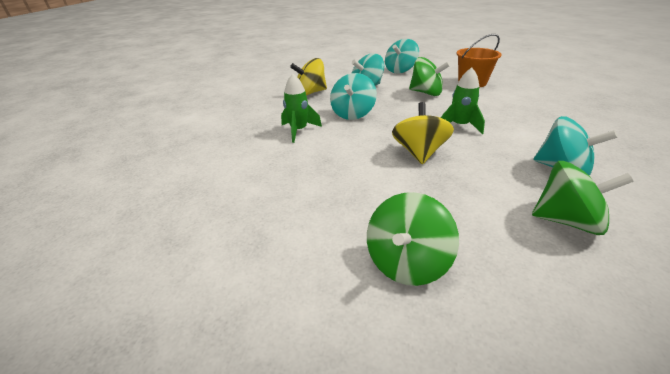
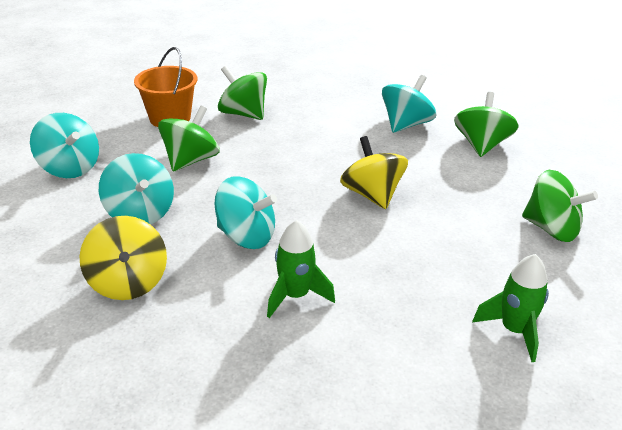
camera: 90 degrees left, 0 degrees up
yellow spinning top [392,102,454,164] -> yellow spinning top turned 60 degrees clockwise [340,136,408,209]
green rocket [441,68,485,134] -> green rocket moved to [472,254,549,362]
none -> green spinning top [218,66,267,120]

